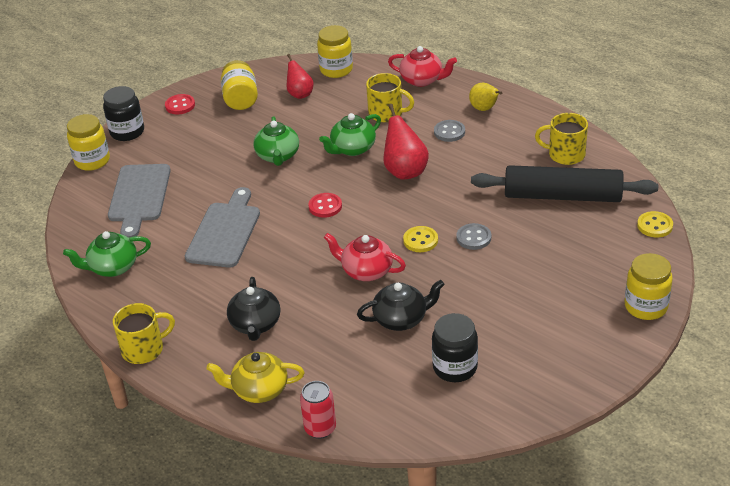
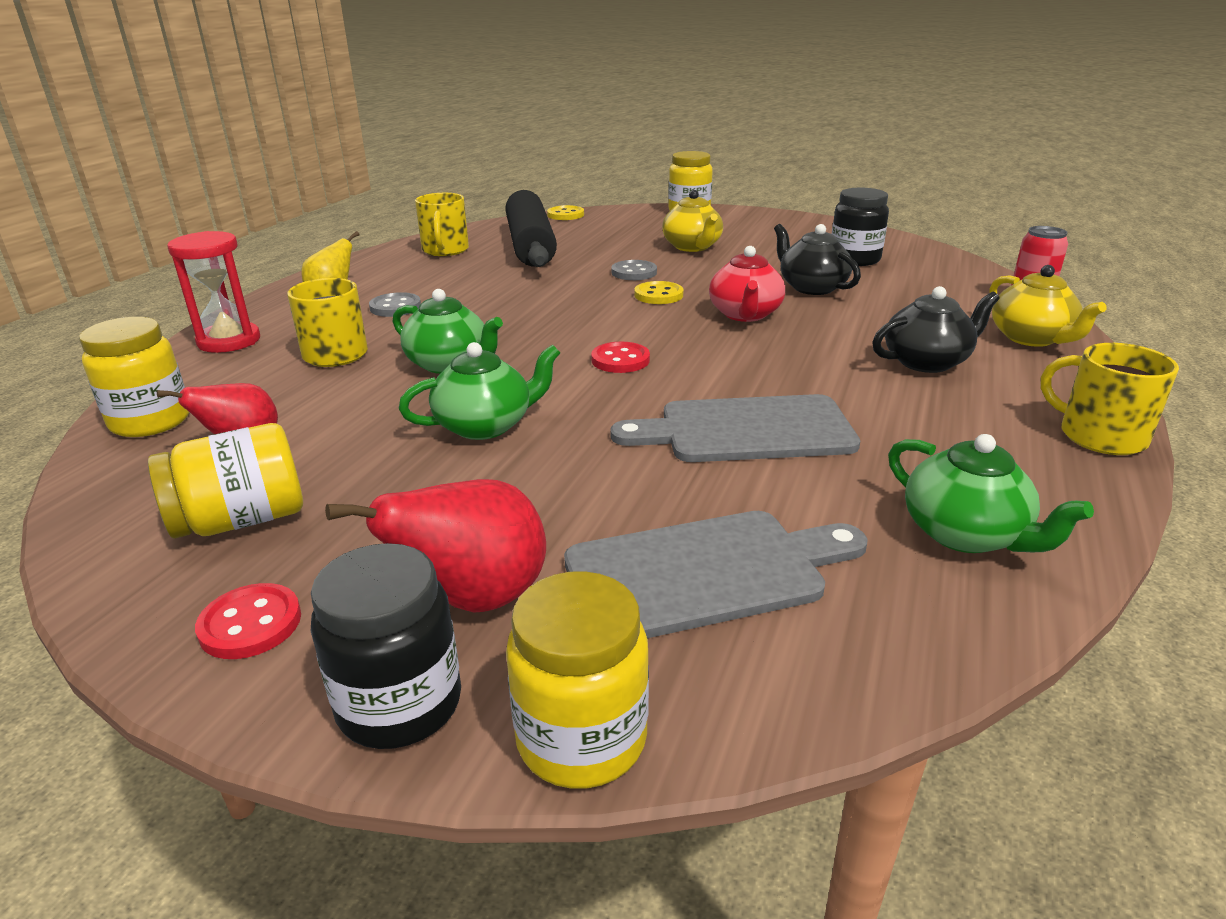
camera: 110 degrees left, 10 degrees down
red pear [384,104,429,180] -> red pear moved to [325,479,546,612]
red teapot [388,46,457,87] -> red hourglass [167,231,260,353]
none -> yellow teapot [662,190,723,252]

